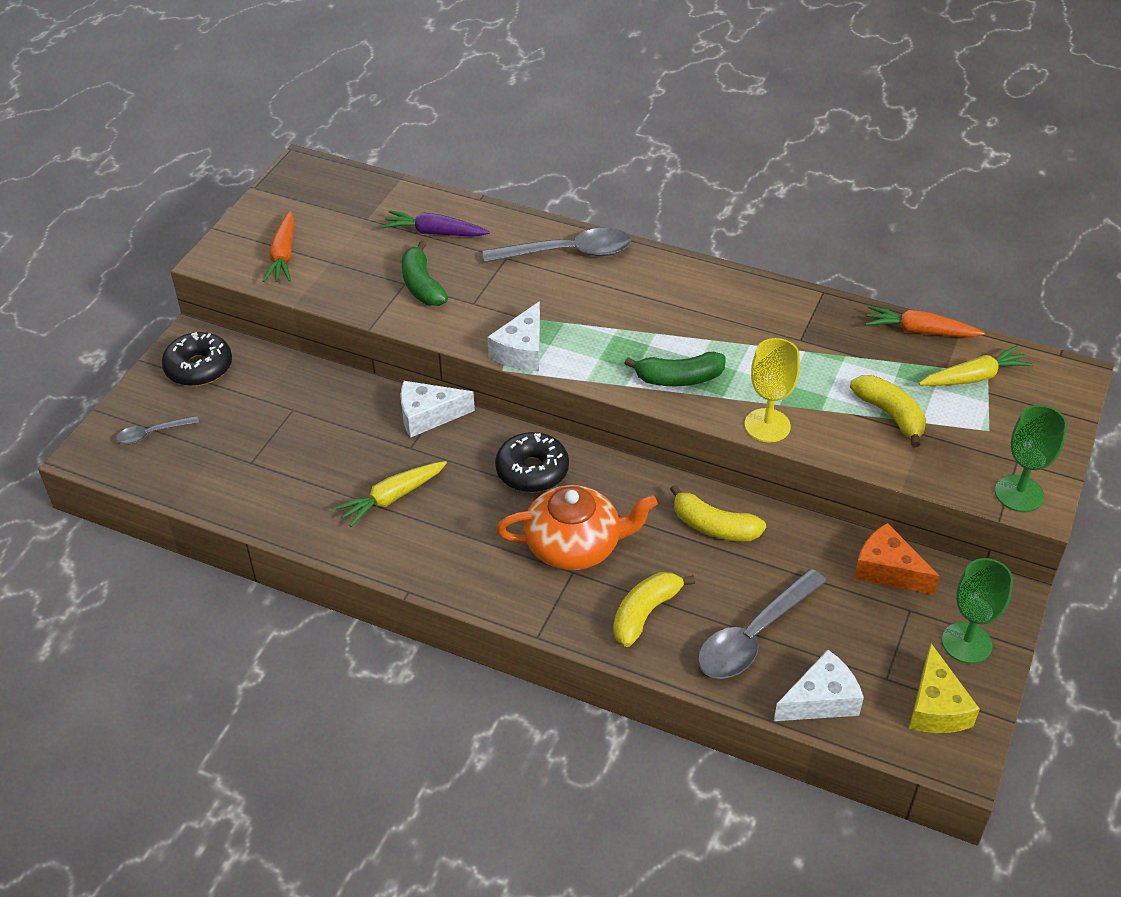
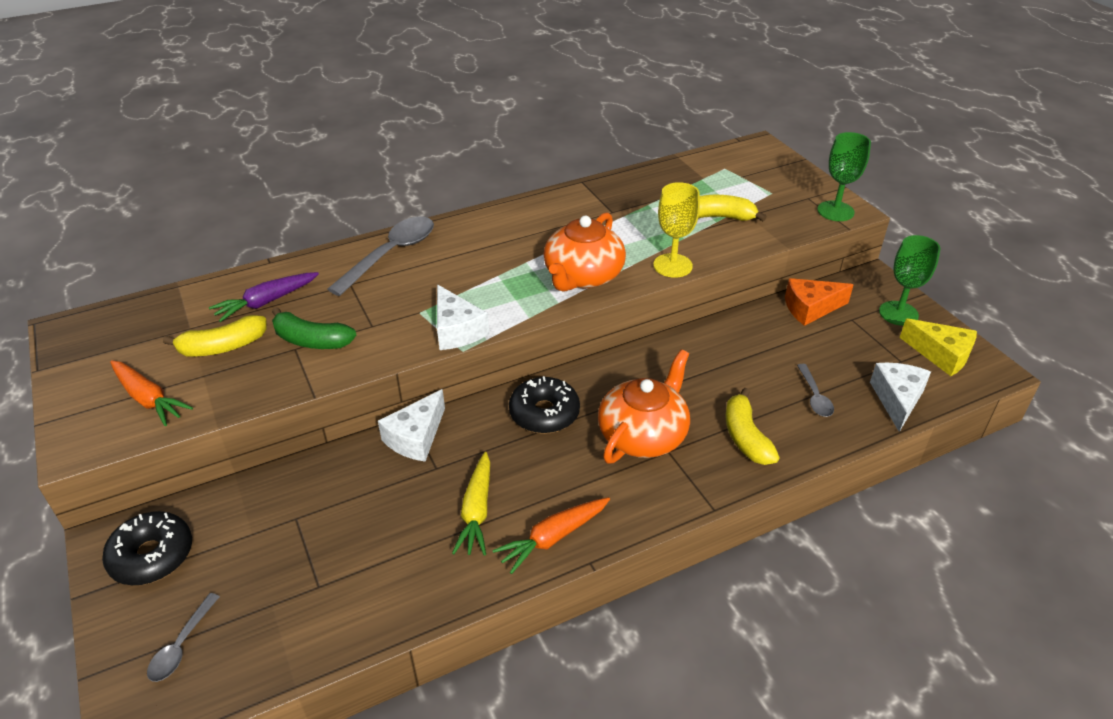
camera: 50 degrees left, 5 degrees down
green banana [624,352,726,386] -> orange teapot [544,212,626,292]
yellow banana [670,485,766,541] -> yellow banana moved to [163,315,267,357]
grey spoon [698,569,826,679] -> grey spoon [797,364,834,417], size x0.52
orange carrot [865,306,985,337] -> orange carrot moved to [492,497,610,574]
yellow carrot [919,346,1033,386] -> none

